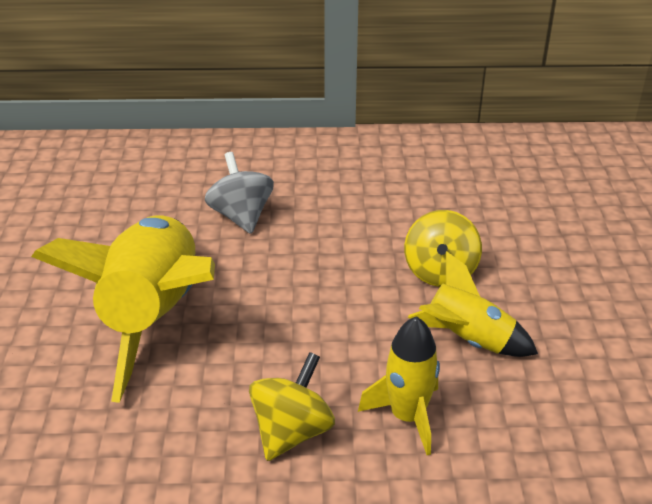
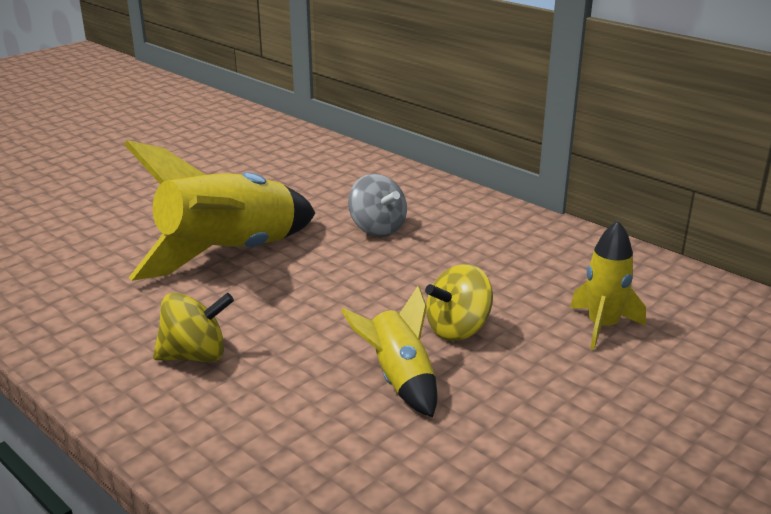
camera: 45 degrees right, 10 degrees down
grey spinning top [205,152,274,234] -> grey spinning top turned 120 degrees clockwise [348,174,407,237]
yellow rocket [358,316,440,455] -> yellow rocket moved to [570,220,646,350]

